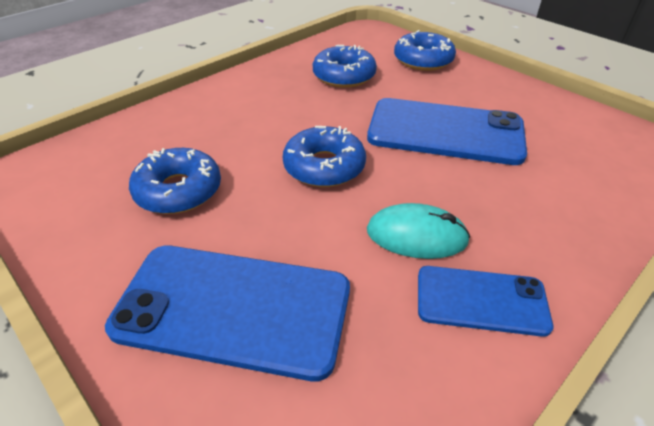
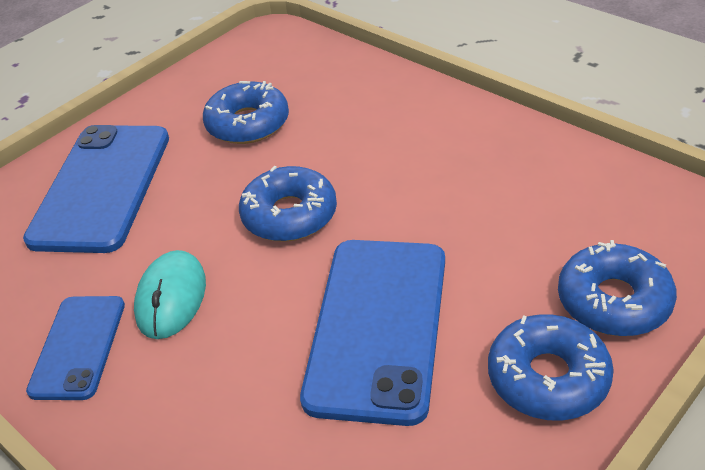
camera: 90 degrees right, 0 degrees up
blue donut [313,45,377,88] -> blue donut moved to [488,314,614,421]

